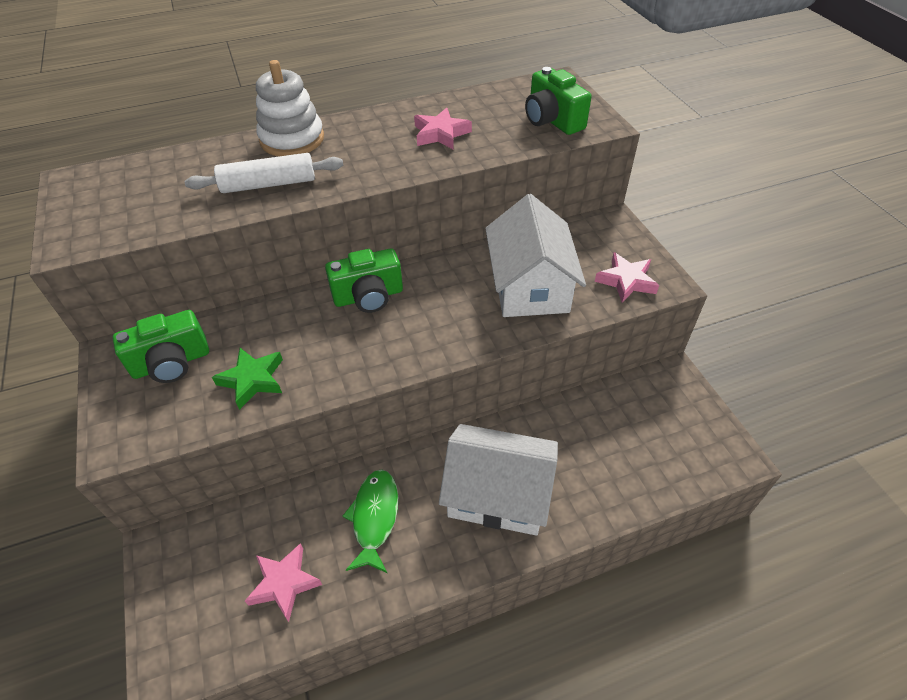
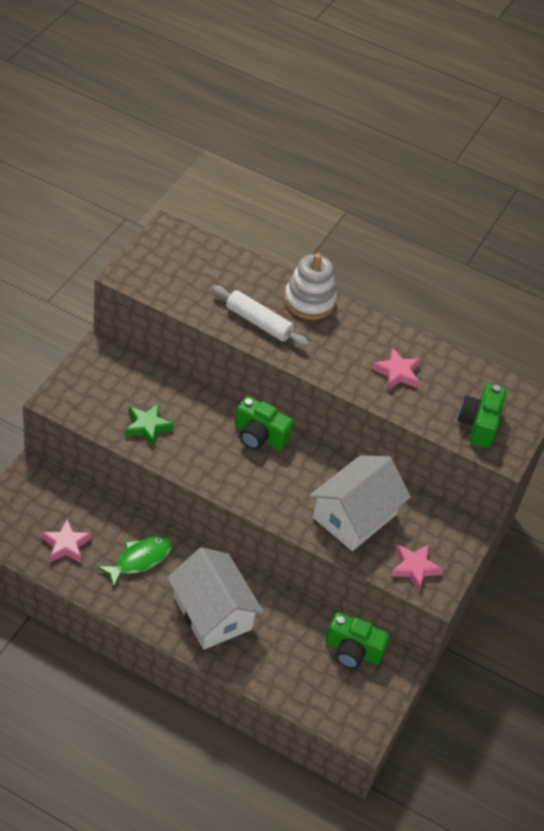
camera: 40 degrees right, 0 degrees up
green camera [113,310,209,383] -> green camera moved to [326,612,390,669]

